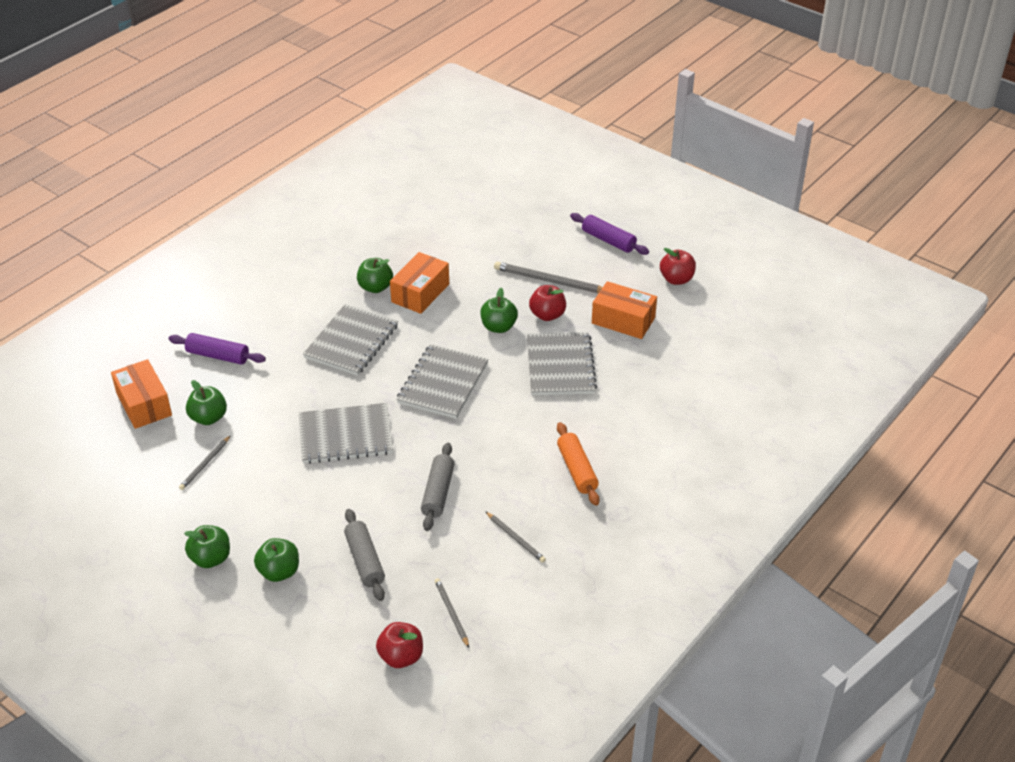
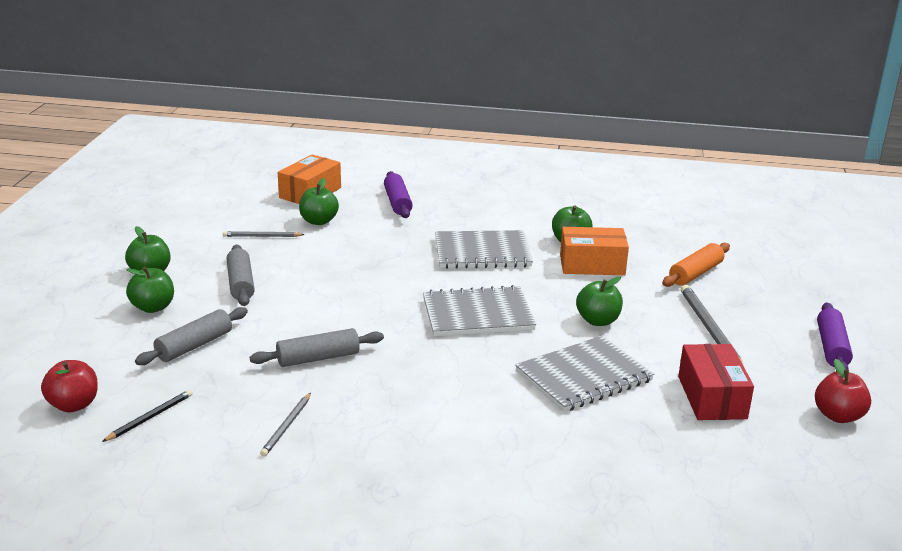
camera: 60 degrees right, 15 degrees down
grey notebook [299,403,393,464] -> none
grey pencil [435,578,469,648] -> black pencil [102,390,192,442]
red apple [529,285,566,321] -> none
orange rolling pin [557,422,600,506] -> orange rolling pin moved to [662,243,730,287]
orange box [592,281,657,339] -> red box [678,344,754,420]
none -> grey rolling pin [226,245,255,306]

